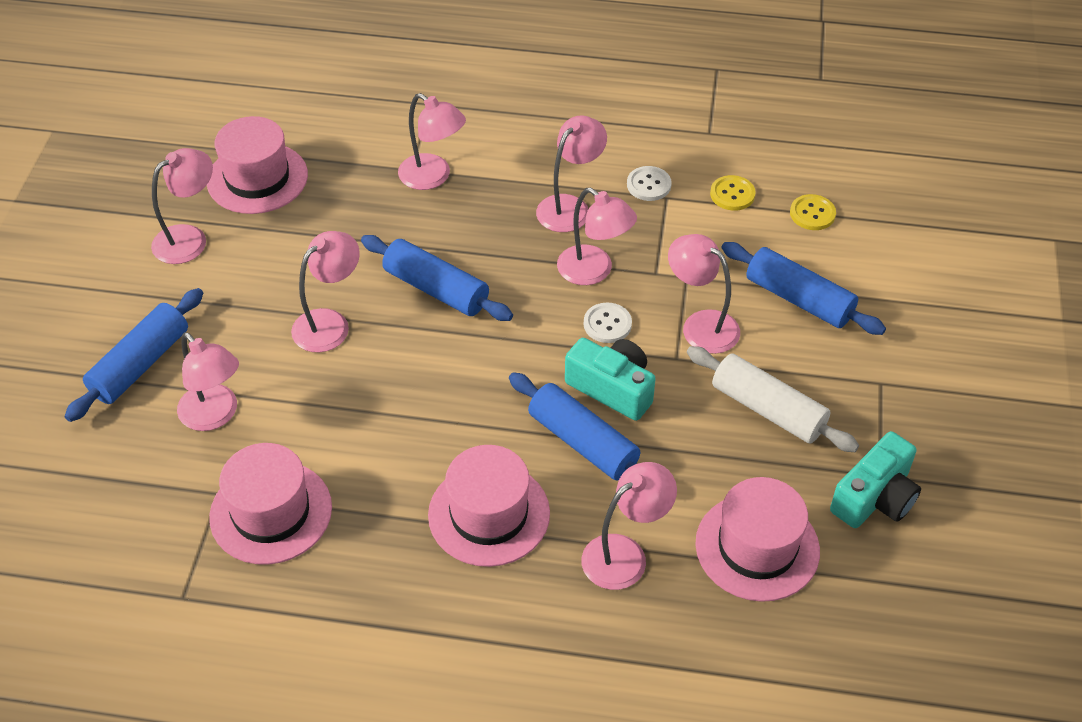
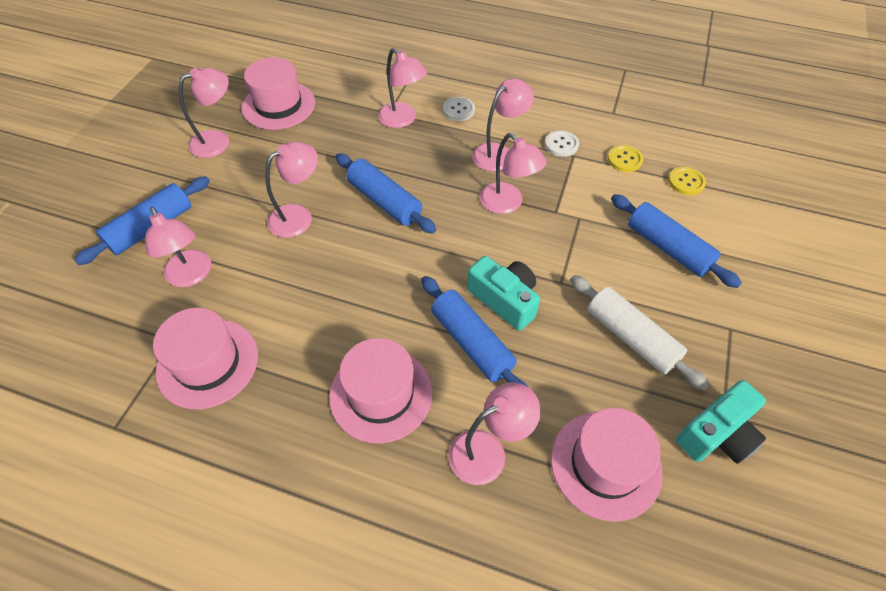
camera: 10 degrees right, 5 degrees up
white button [584,302,632,343] -> white button moved to [443,97,475,121]
pink lamp [668,234,740,354] -> none

